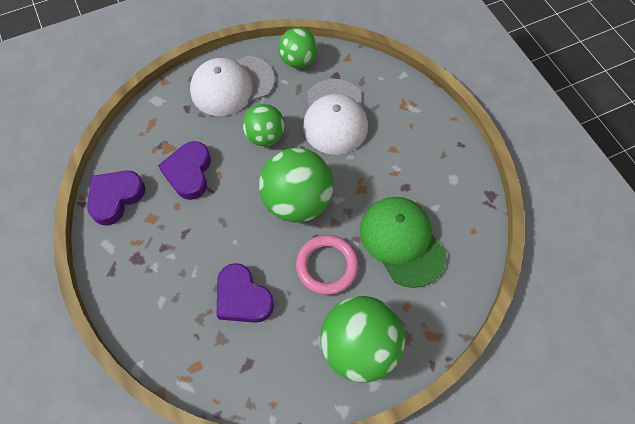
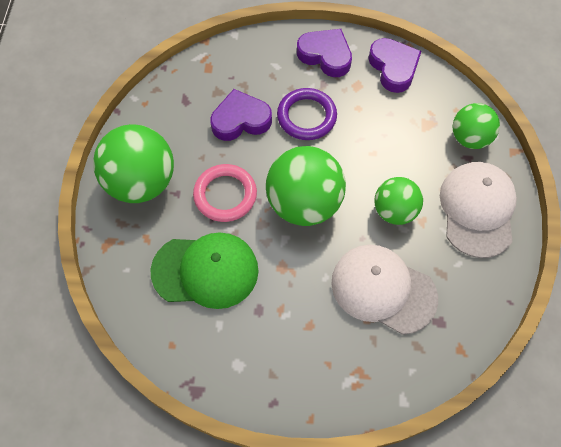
camera: 120 degrees right, 0 degrees up
purple heart [158,141,211,200] -> purple heart moved to [297,29,352,77]
green ball [278,28,317,68] -> green ball moved to [452,103,500,149]
none -> purple ring [277,88,337,140]

